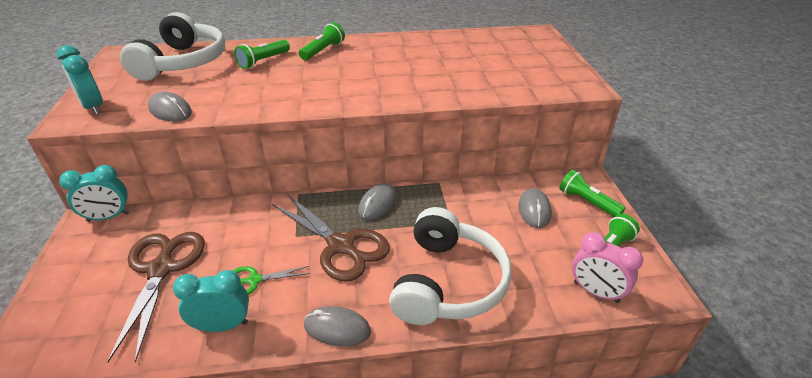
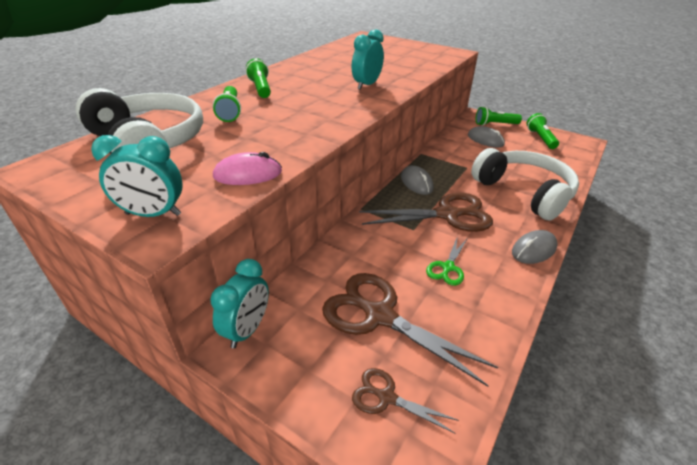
camera: 50 degrees left, 0 degrees up
grey mouse [148,92,192,122] -> pink mouse [213,152,282,185]
turquoise clock [173,270,249,332] -> turquoise clock moved to [352,29,384,90]
pink clock [572,232,643,303] -> none
none -> brown scissors [352,368,459,433]

